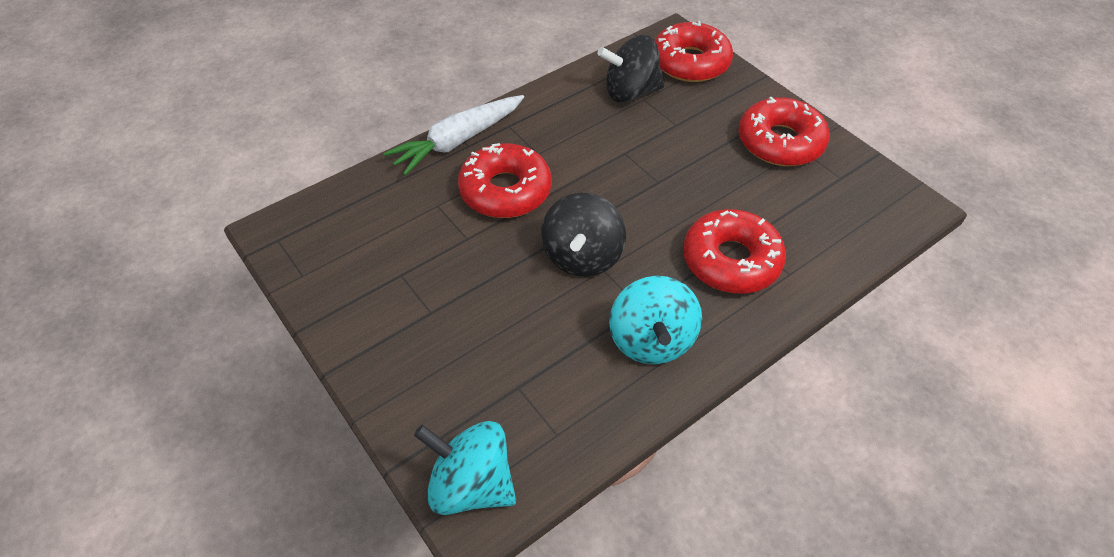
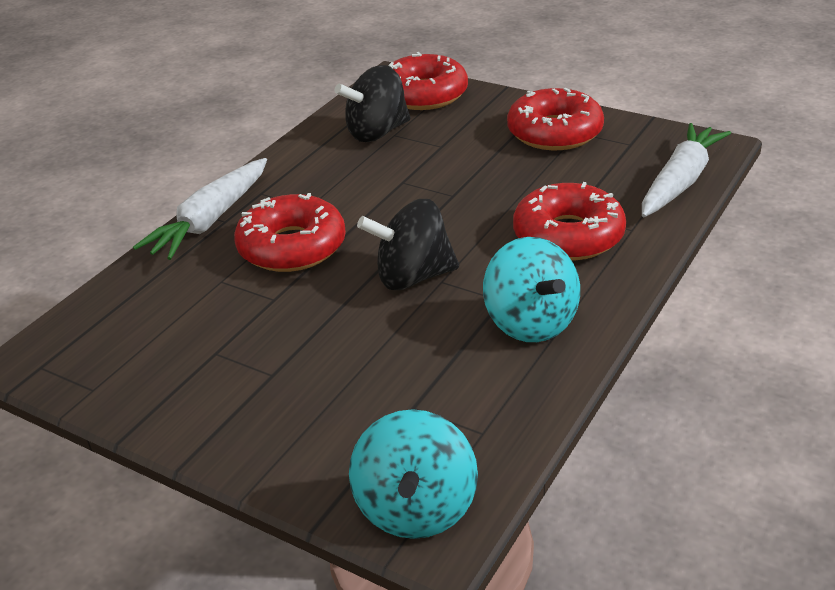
camera: 20 degrees left, 15 degrees down
turquoise spinning top [414,421,516,515] -> turquoise spinning top turned 90 degrees counterclockwise [349,409,478,539]
black spinning top [541,193,626,277] -> black spinning top turned 90 degrees clockwise [357,199,459,290]
none -> white carrot [642,123,731,217]

